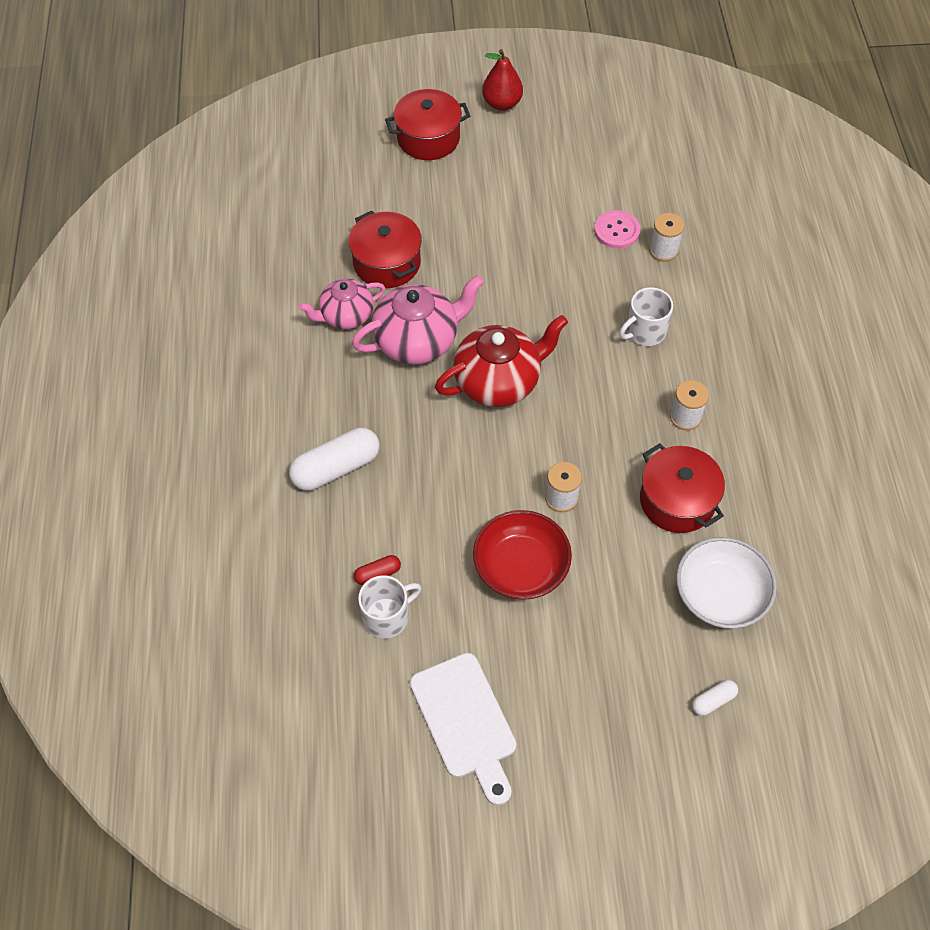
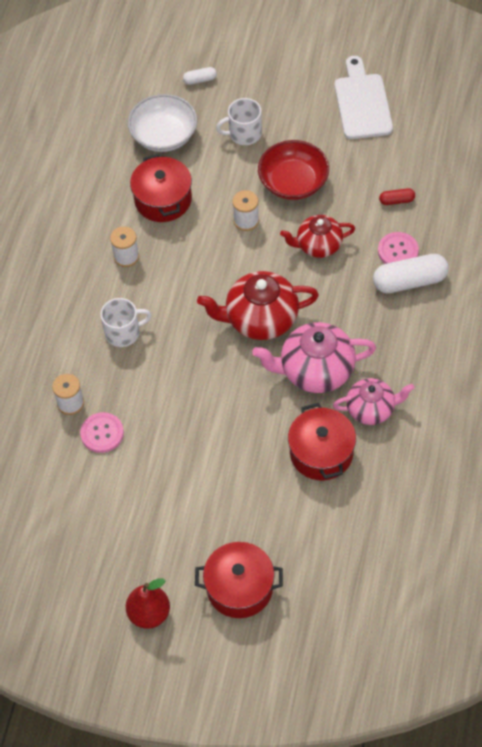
camera: 160 degrees left, 0 degrees up
white mug [358,576,422,638] -> white mug moved to [216,98,262,145]
none -> red teapot [280,215,355,258]
none -> pink button [378,232,419,264]

